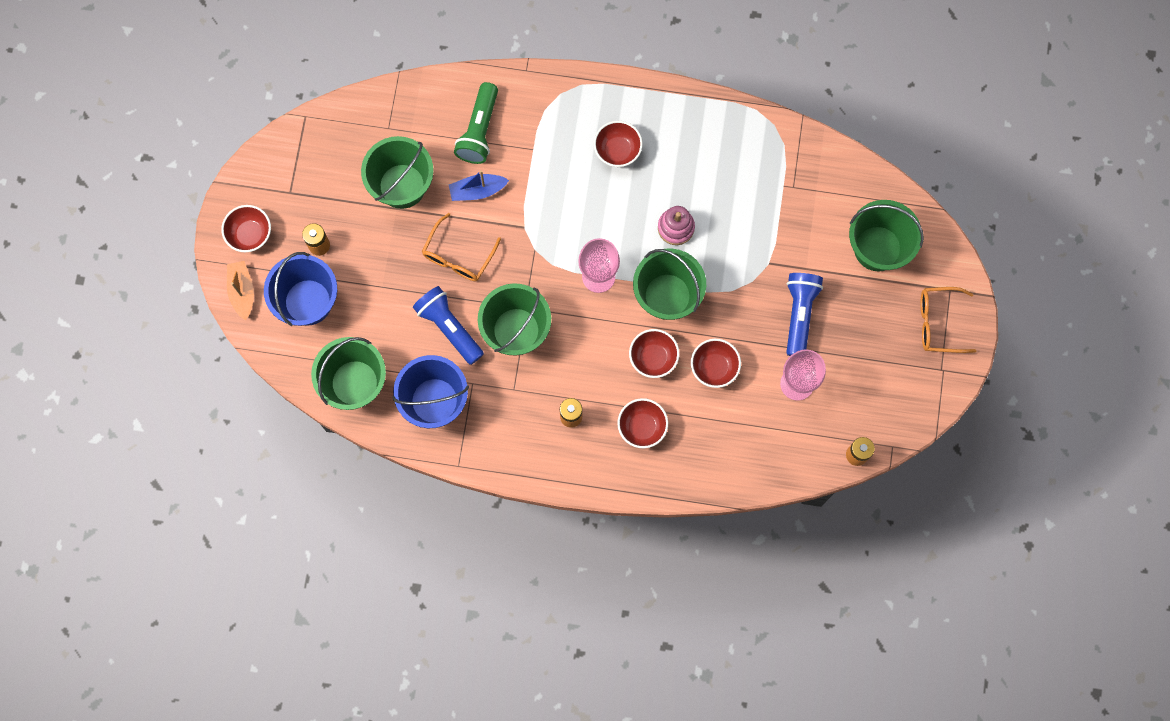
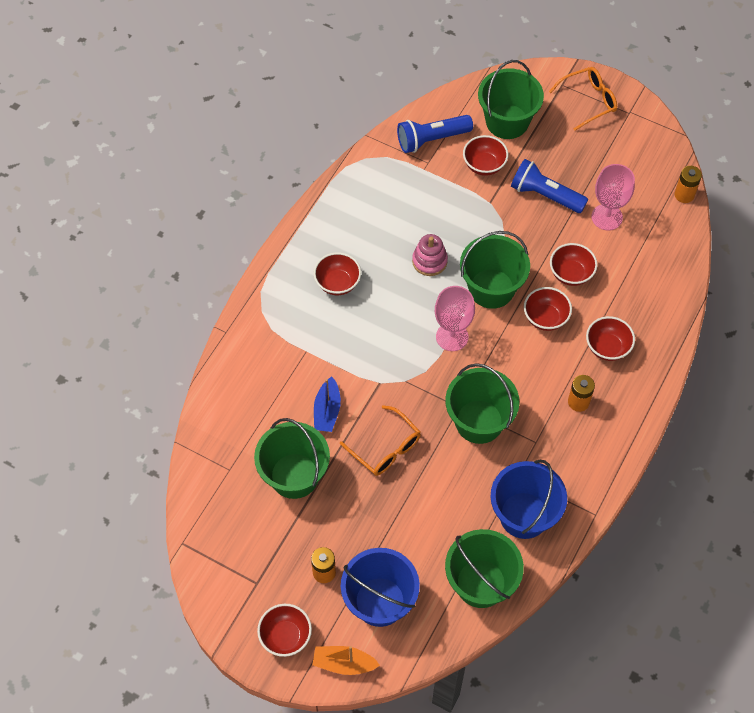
camera: 70 degrees left, 15 degrees down
blue flashlight [413,286,484,365] -> blue flashlight moved to [397,115,473,153]
green flashlight [454,82,498,164] -> none
orange glasses [921,287,976,353] -> orange glasses turned 135 degrees counterclockwise [549,67,617,131]
none -> red bowl [463,135,508,176]

